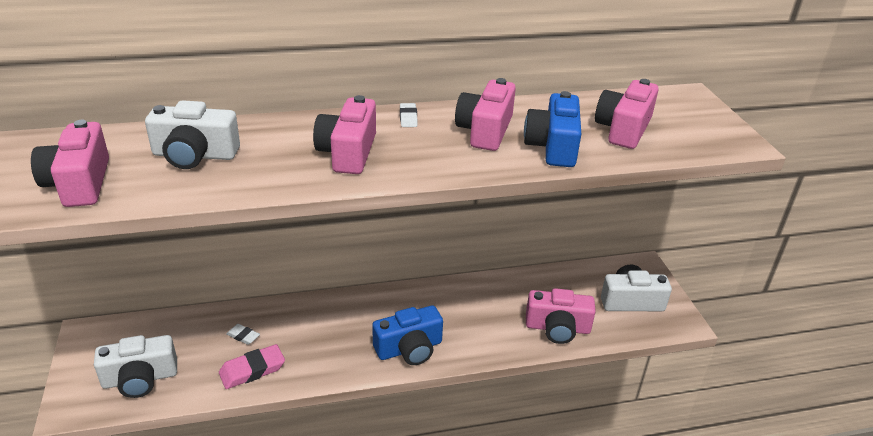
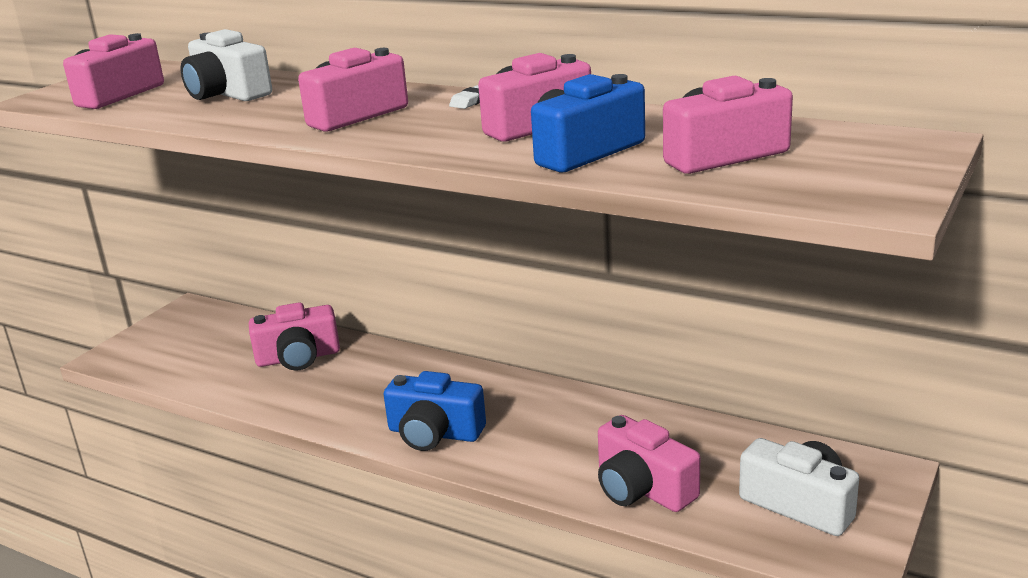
camera: 45 degrees right, 10 degrees down
white camera [94,335,177,398] -> none
pink eraser [219,344,285,389] -> none
white eraser [226,324,260,345] -> pink camera [249,303,340,371]

